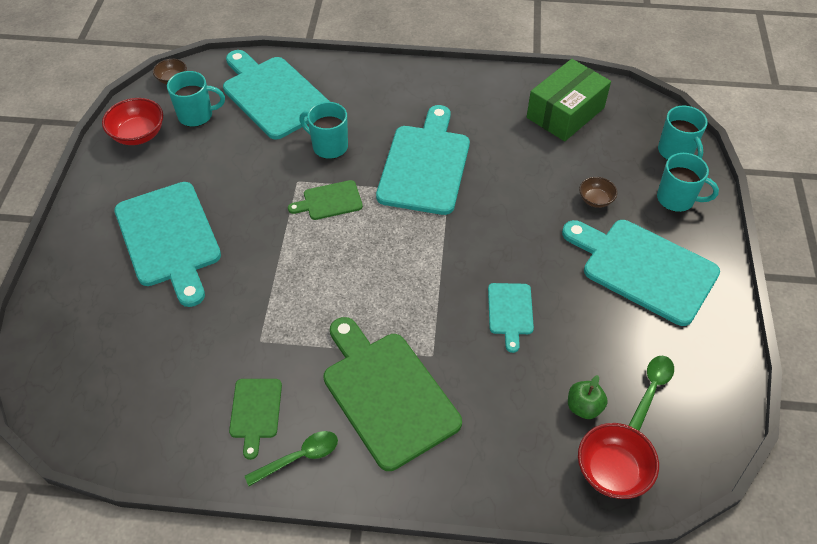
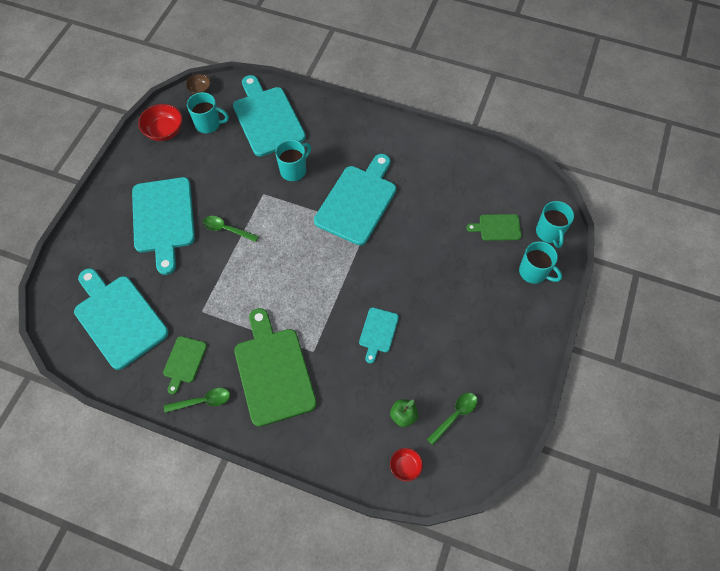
camera: 15 degrees right, 10 degrees up
green cutting board [288,180,363,220] -> green cutting board moved to [467,214,522,241]
turquoise mug [299,102,348,159] -> turquoise mug turned 90 degrees clockwise [275,140,311,181]
green box [527,59,611,141] -> none
turquoise cutting board [562,220,720,326] -> turquoise cutting board moved to [74,268,169,370]
red bowl [578,423,659,499] -> red bowl [390,448,423,482], size x0.59
brown bowl [579,177,617,208] -> none
none -> green spoon [203,216,259,242]

